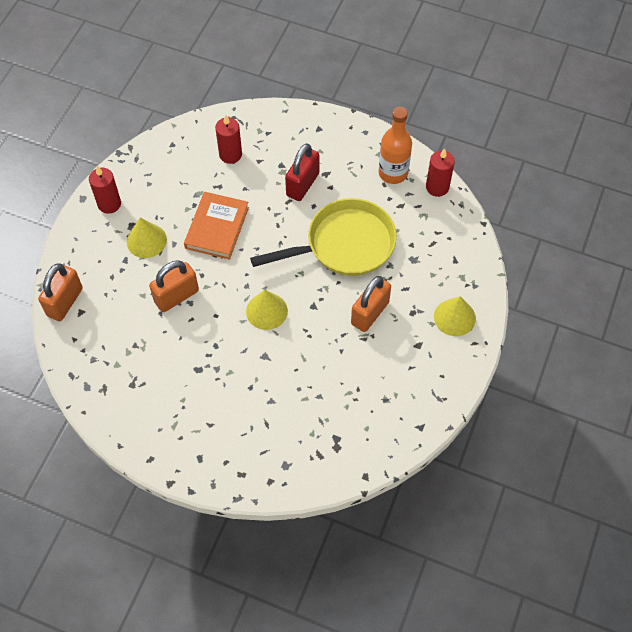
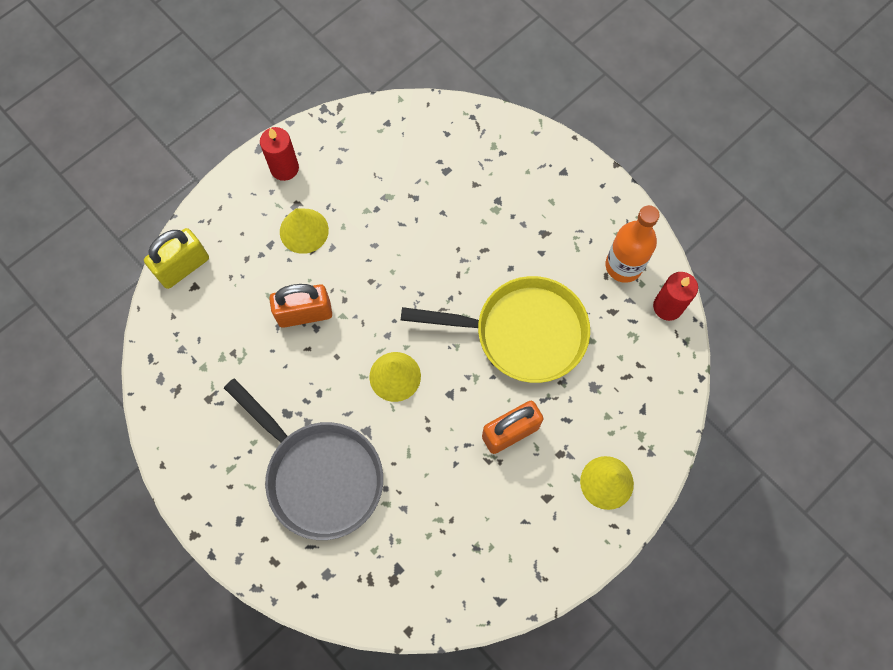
camera: 25 degrees right, 10 degrees up
orange padlock [38,263,83,321] -> yellow padlock [144,228,209,289]
orange book [184,192,249,260] -> none
red candle [215,115,242,164] -> none
red padlock [285,143,320,201] -> none
none -> grey pan [224,378,383,540]

